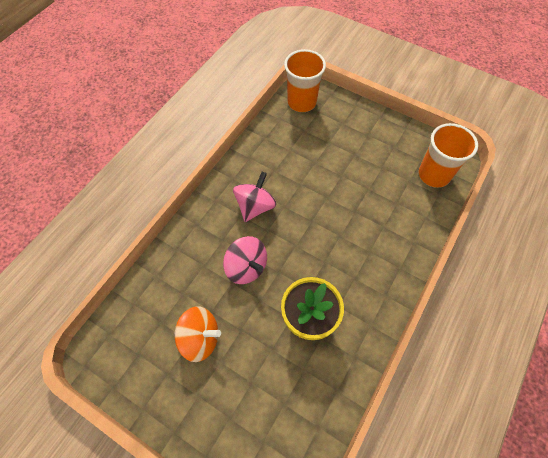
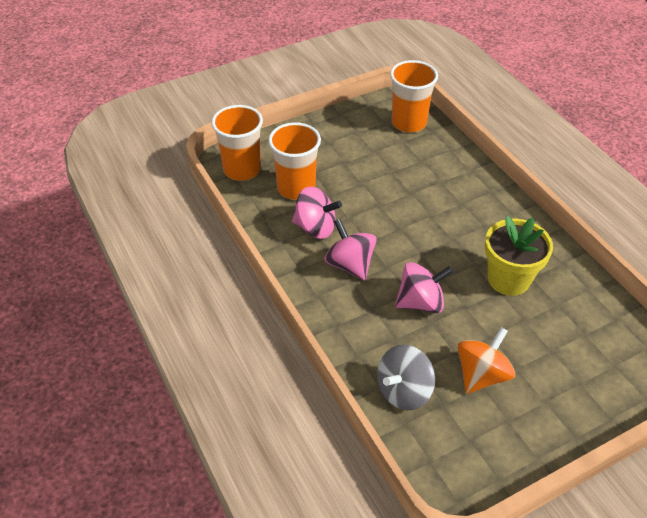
camera: 60 degrees left, 15 degrees down
none -> orange cup [268,122,321,200]
none -> pink spinning top [292,186,342,239]
none -> grey spinning top [377,345,435,411]

